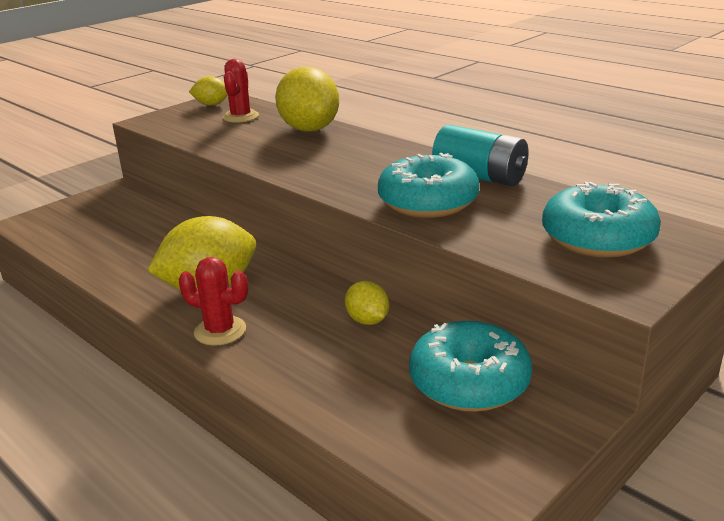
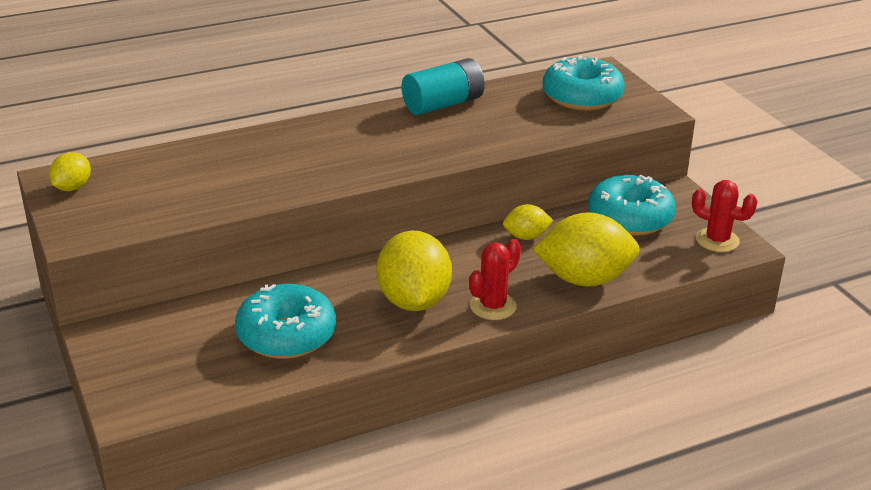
camera: 70 degrees left, 5 degrees up
red cactus [222,59,259,123] -> red cactus moved to [692,180,758,252]
yellow lemon [275,67,339,132] -> yellow lemon moved to [533,212,640,287]
turquoise donut [378,153,479,218] -> turquoise donut moved to [235,284,336,359]

